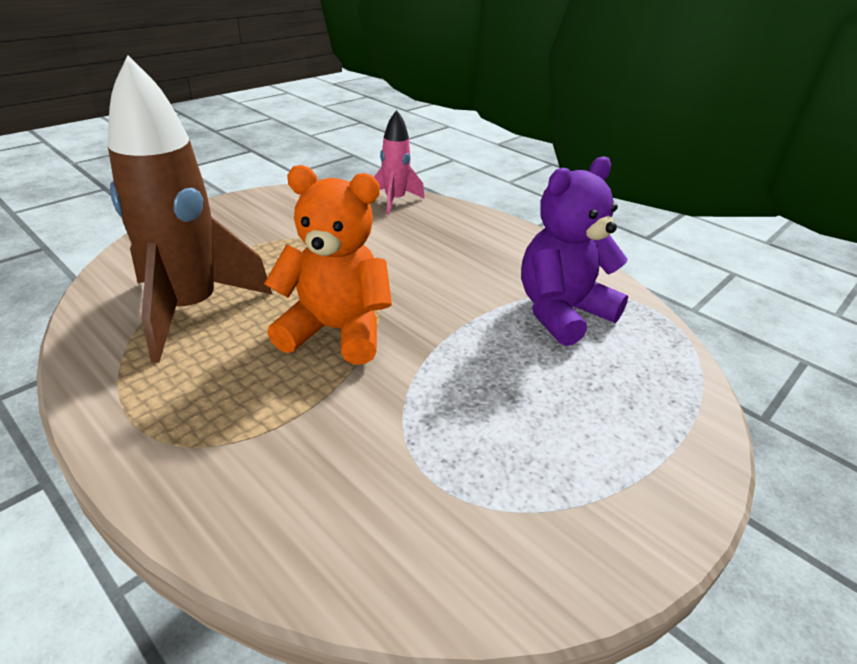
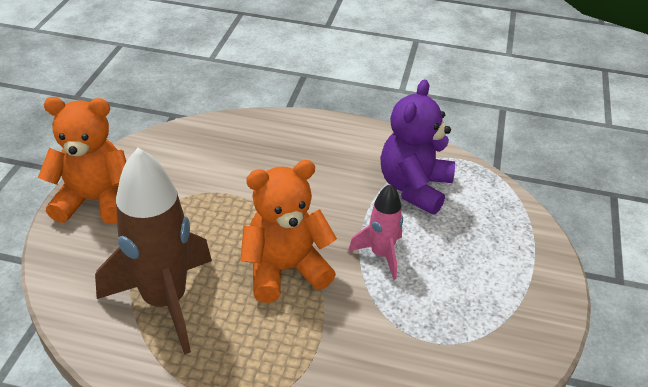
camera: 30 degrees left, 5 degrees up
pink rocket [374,110,425,215] -> pink rocket moved to [348,183,403,280]
none -> orange teddy bear [38,97,126,224]

